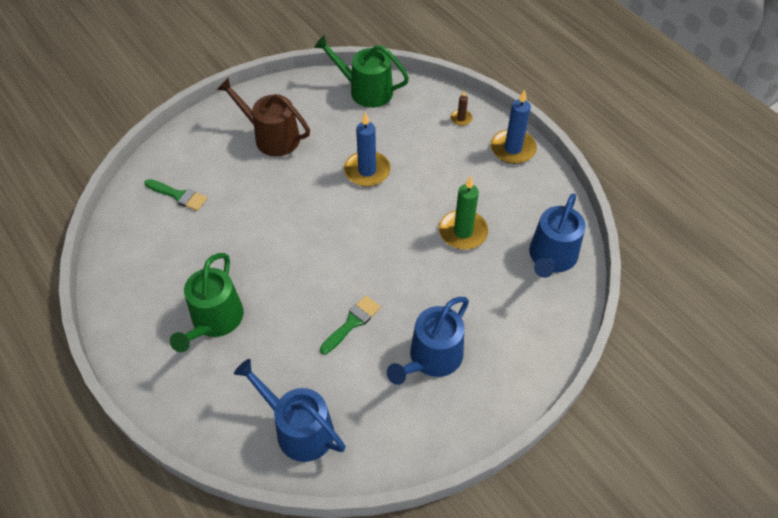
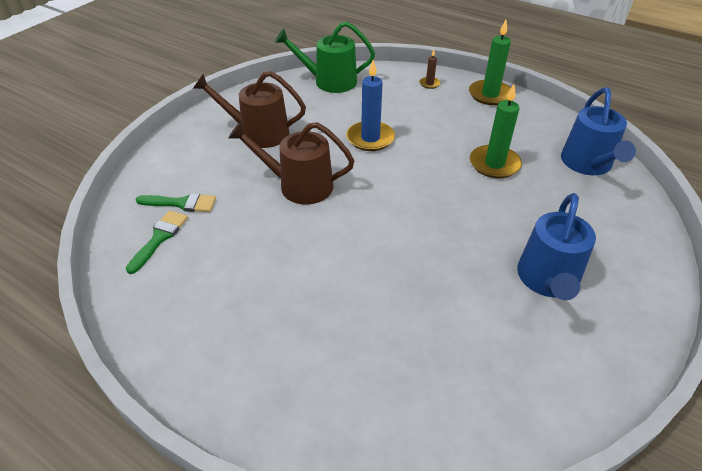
camera: 20 degrees left, 10 degrees down
green watering can [170,253,244,352] -> none
blue watering can [234,359,345,462] -> none
green brush [320,296,381,354] -> green brush moved to [126,211,188,274]
blue candle [491,89,537,164] -> green candle [469,20,511,105]
none -> brown watering can [228,122,355,205]

